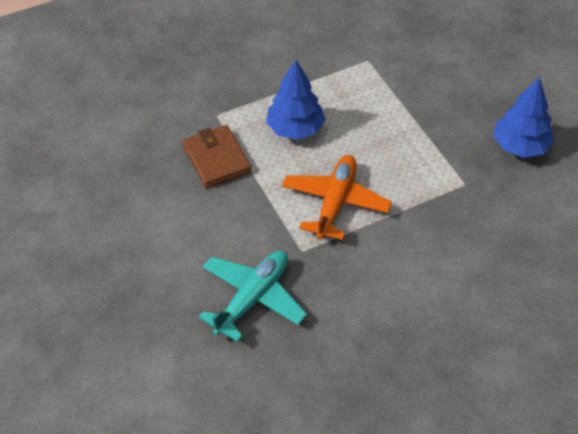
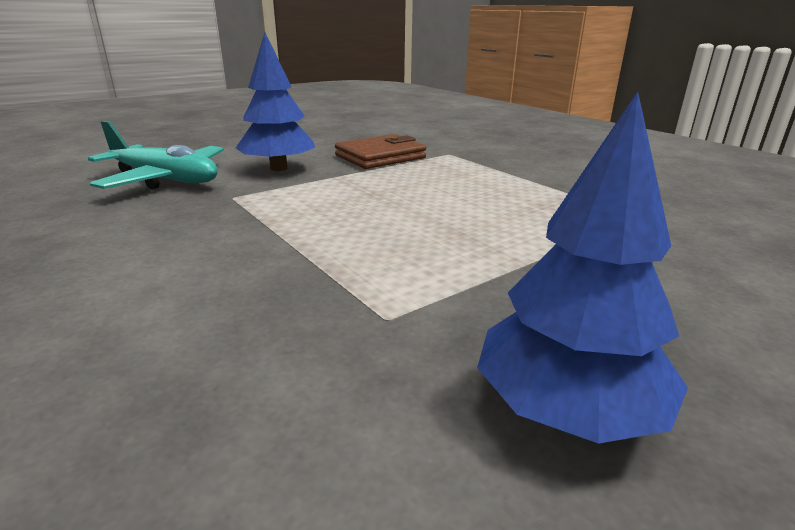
camera: 80 degrees right, 25 degrees down
blue tree [266,60,326,140] -> blue tree moved to [236,32,315,171]
orange plane [282,155,392,240] -> none

